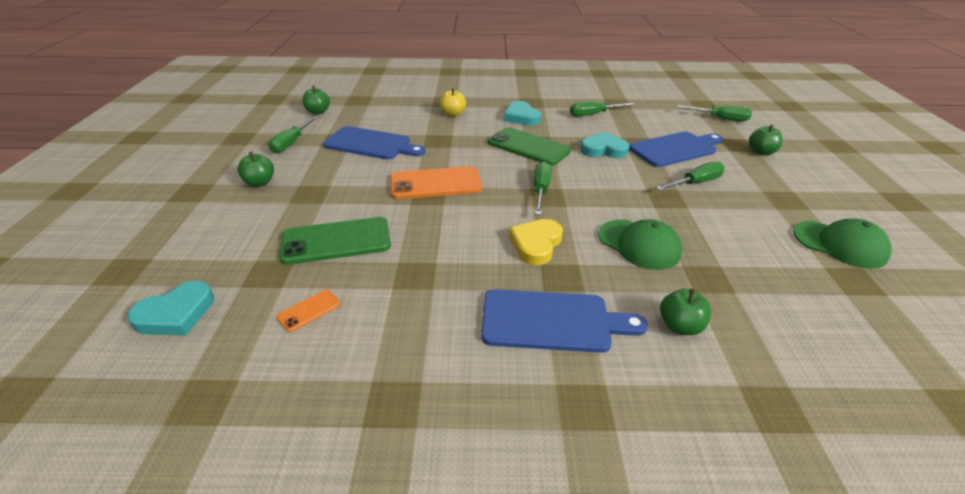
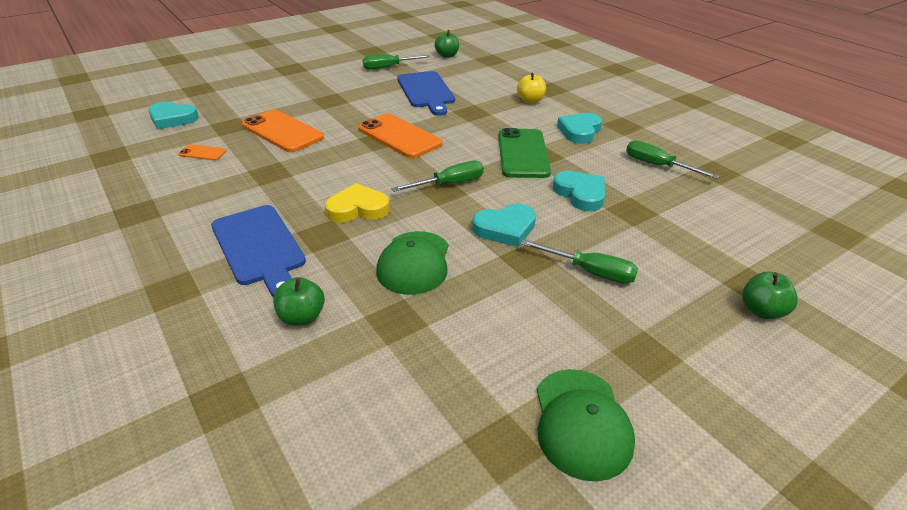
camera: 55 degrees right, 0 degrees up
green apple [237,152,274,187] -> none
green phone [279,217,391,265] -> orange phone [242,110,324,152]
blue cutting board [629,132,723,167] -> none
green screwdriver [677,105,752,121] -> none
none -> turquoise heart [472,204,536,247]

